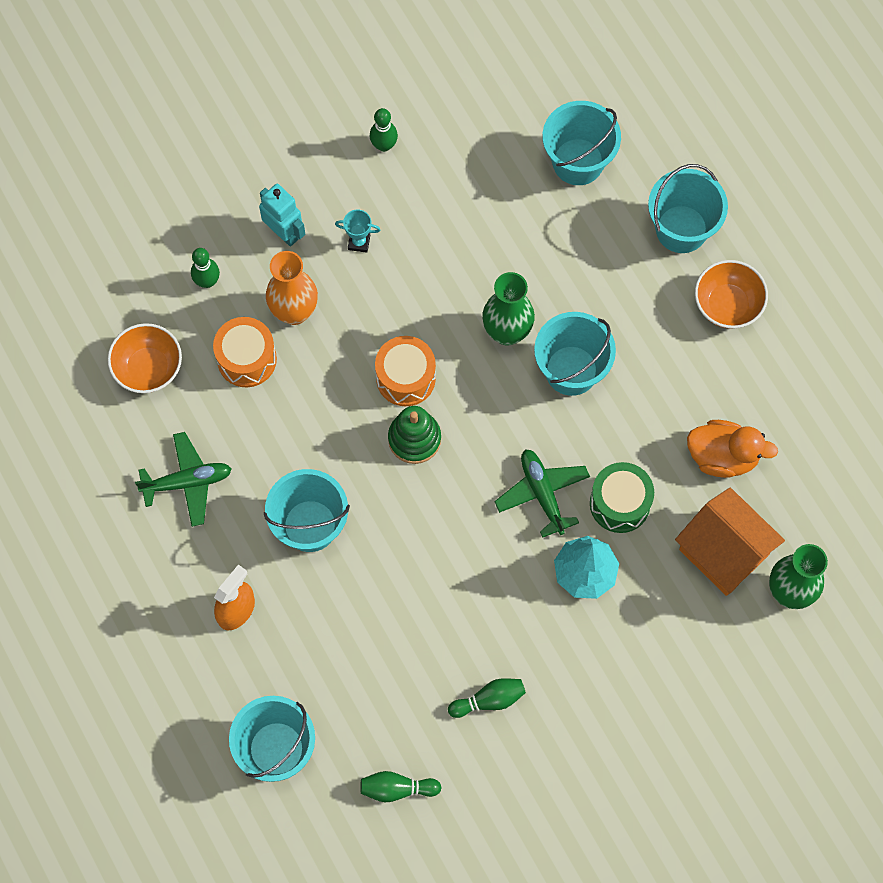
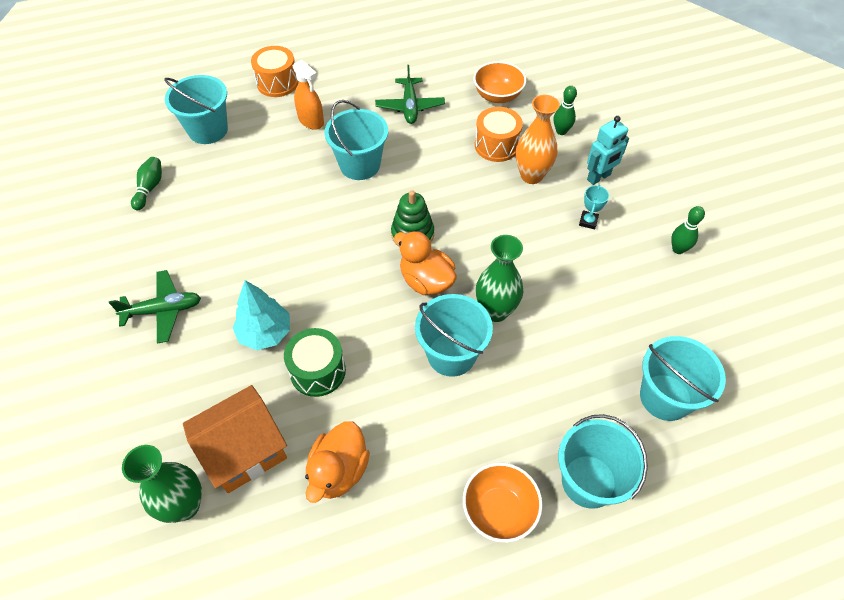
camera: 100 degrees right, 15 degrees down
orange drum [375,336,436,406] -> orange drum moved to [251,46,298,97]
green bowling pin [448,678,526,718] -> none
green plane [494,449,590,538] -> green plane moved to [109,270,201,344]
none -> orange duck [394,231,456,295]

